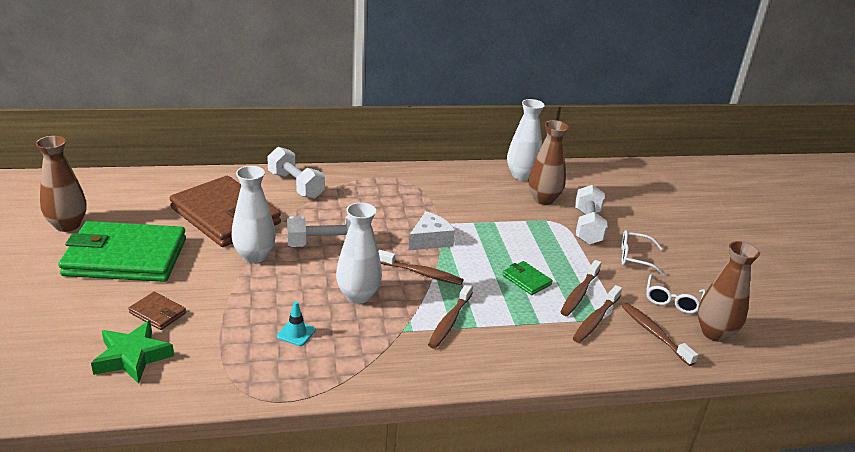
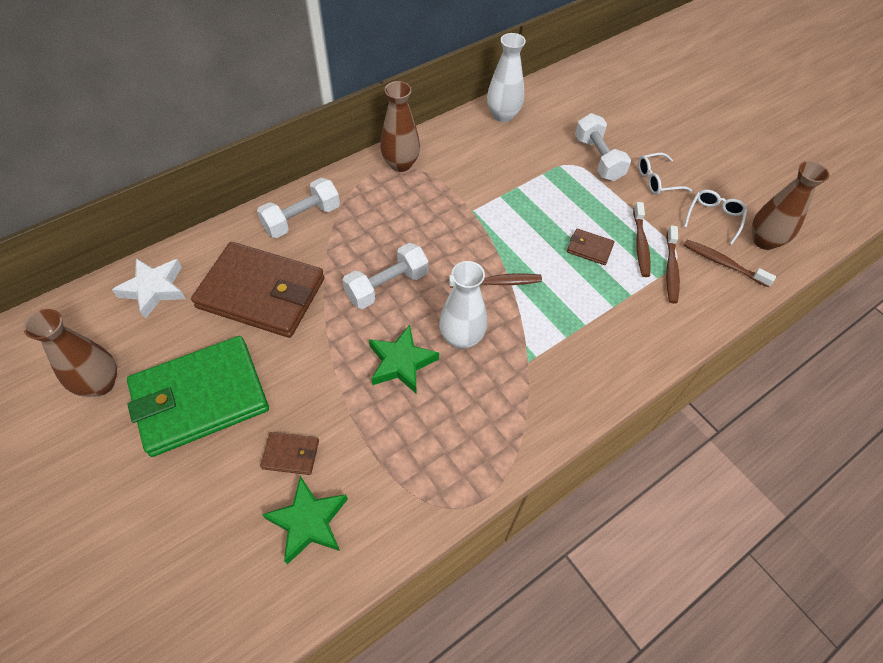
camera: 25 degrees left, 25 degrees up
white vase [231,166,276,263] -> none
white dumbbell [267,147,325,199] -> white dumbbell turned 60 degrees counterclockwise [257,178,340,238]
turquoise traffic cone [277,301,316,346] -> none
white cheese [408,211,455,251] -> none
brown toothbrush [428,283,473,349] -> none
green wallet [503,261,553,295] -> brown wallet [567,228,614,265]
brown vase [528,120,569,205] -> brown vase moved to [380,81,420,172]
white glasses [646,274,706,314] -> white glasses turned 150 degrees counterclockwise [684,190,747,245]
none -> white star [112,258,185,319]
none -> green star [369,325,439,393]

